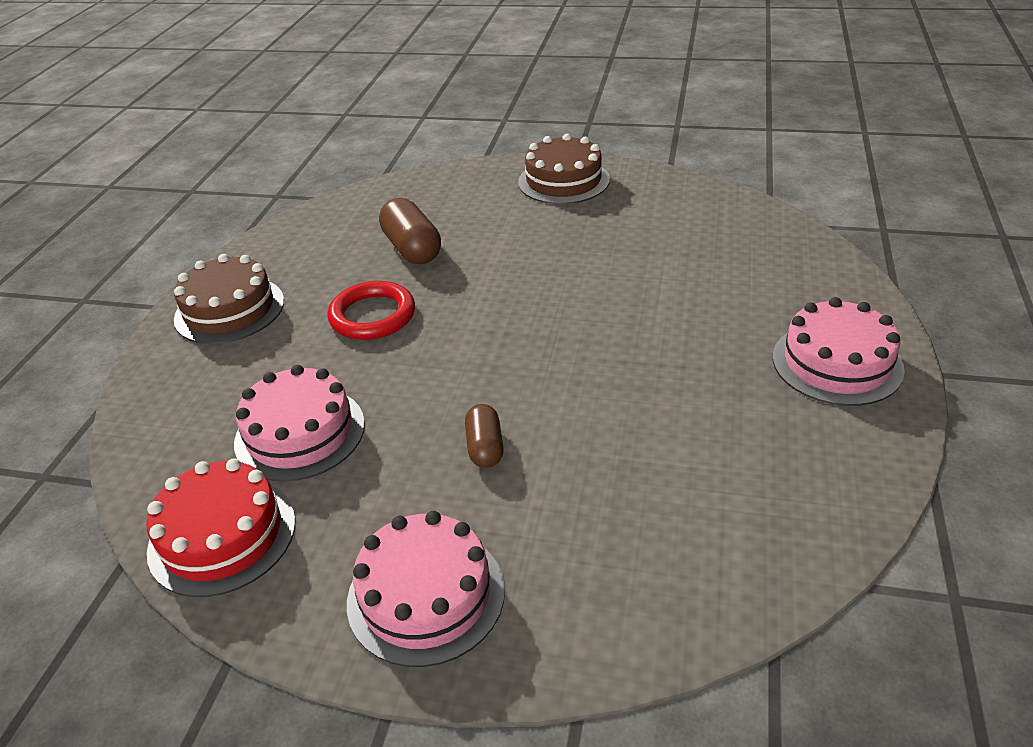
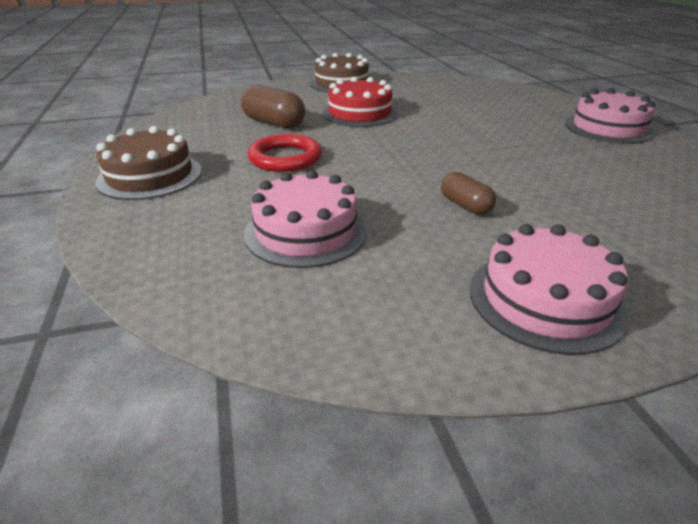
camera: 30 degrees left, 5 degrees down
red cake [146,458,296,597] -> red cake moved to [322,77,398,127]

